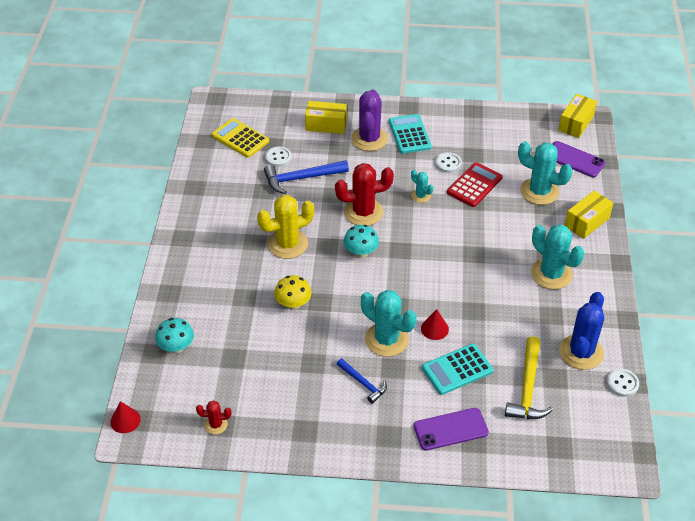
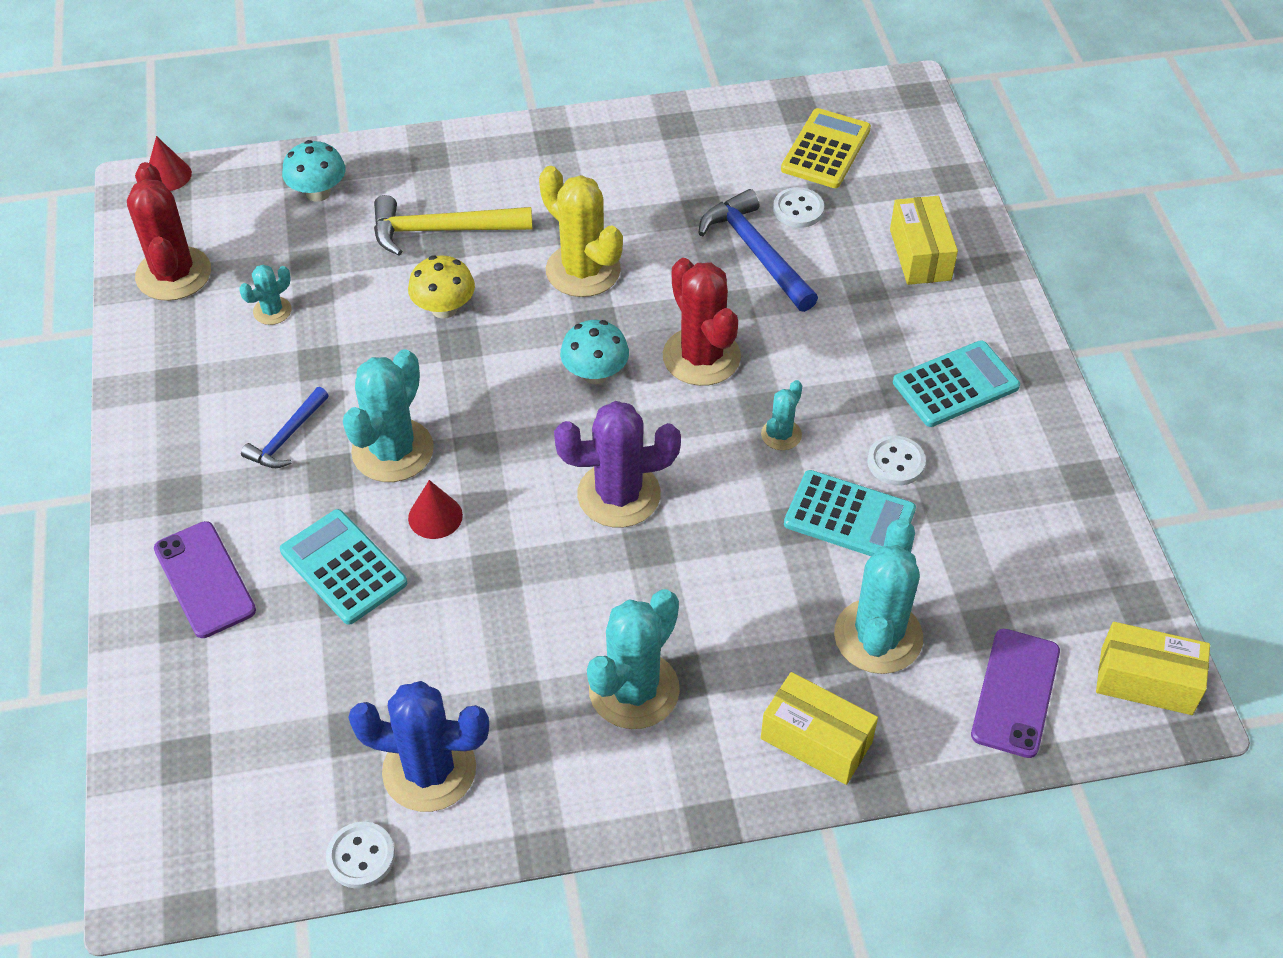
camera: 75 degrees right, 5 degrees up
red cactus [196,400,231,434] -> red cactus [127,162,211,301], size x1.99
purple cactus [351,90,388,151] -> purple cactus moved to [554,401,681,527]
red calculator [447,162,503,207] -> turquoise calculator [784,470,916,556]
yellow hammer [505,336,553,419] -> yellow hammer moved to [374,195,532,256]
none -> turquoise cactus [239,265,292,325]

